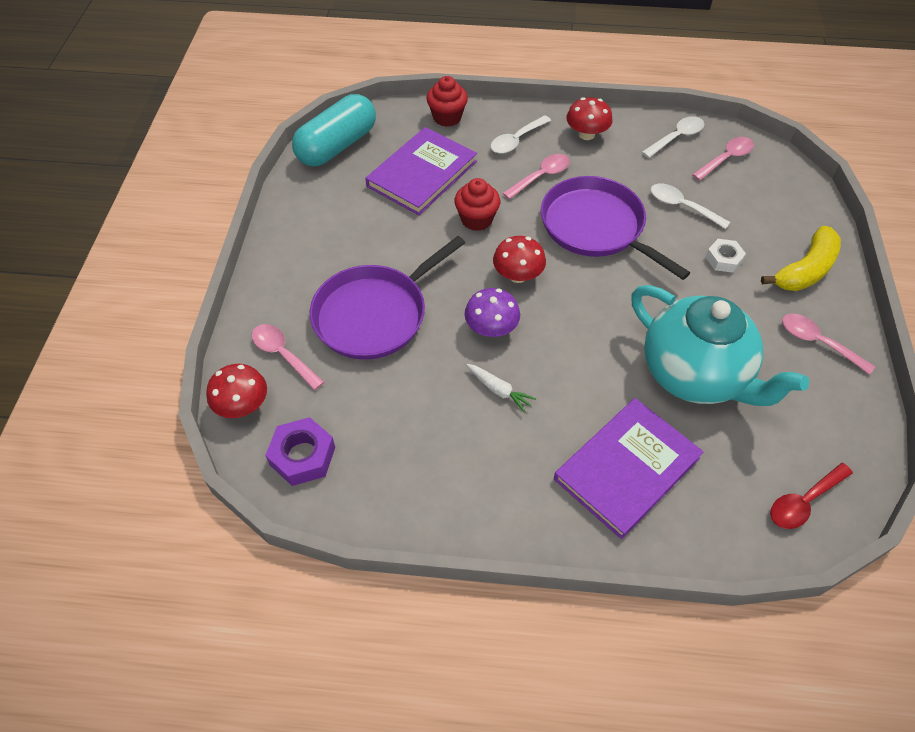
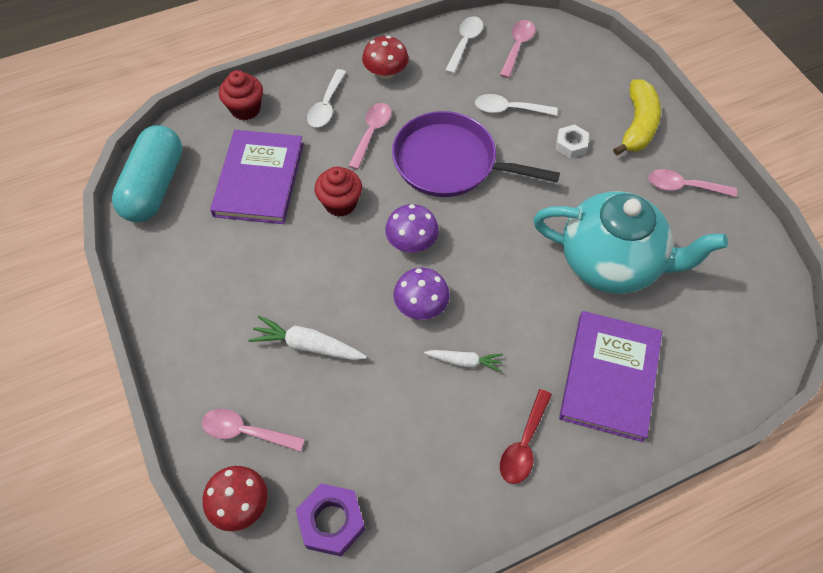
camera: 30 degrees left, 5 degrees up
purple pan [310,236,465,360] -> white carrot [248,315,367,360]
red mushroom [493,236,546,283] -> purple mushroom [385,204,439,253]
red spoon [770,463,853,529] -> red spoon moved to [500,389,552,484]

